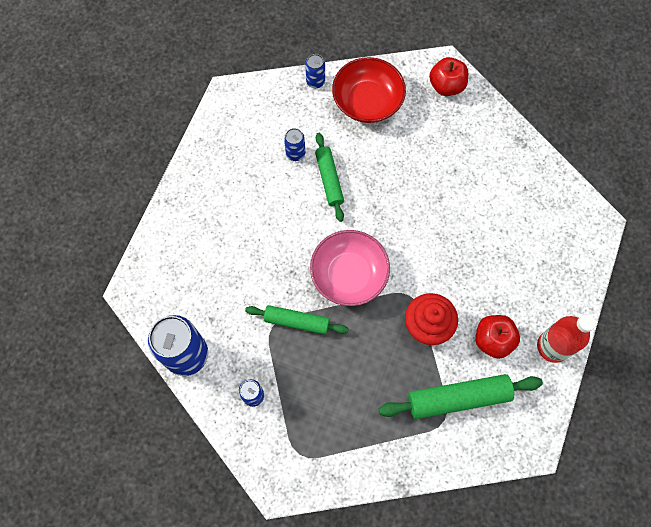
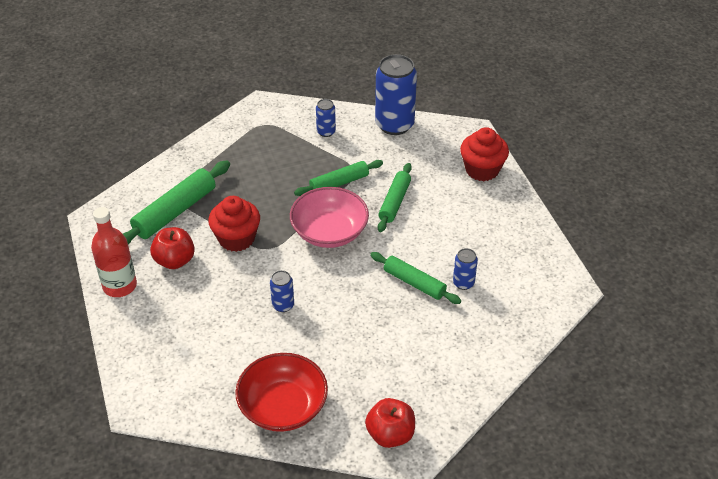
camera: 140 degrees right, 25 degrees down
blue can [305,54,325,88] -> blue can moved to [270,270,294,312]
red bowl [332,57,406,123] -> red bowl moved to [235,353,328,432]
none -> green rolling pin [378,163,412,232]
none -> red cupcake [460,127,509,181]

